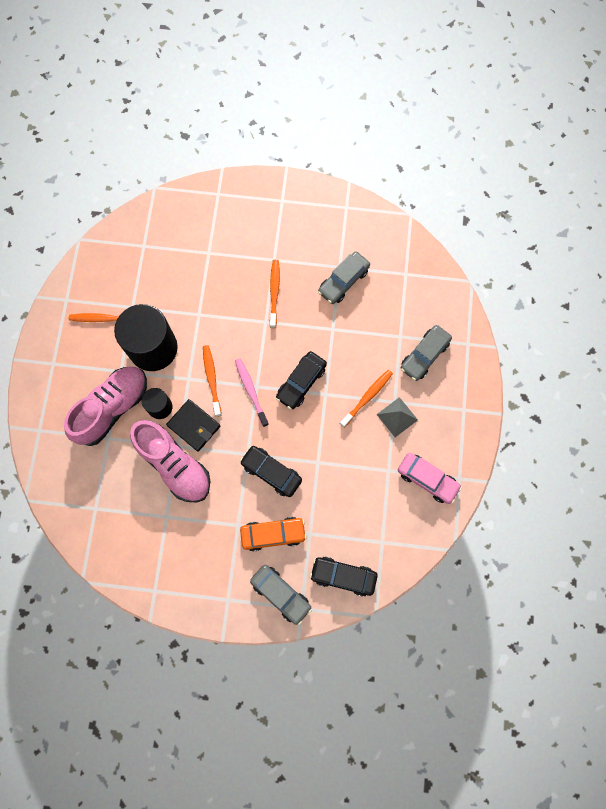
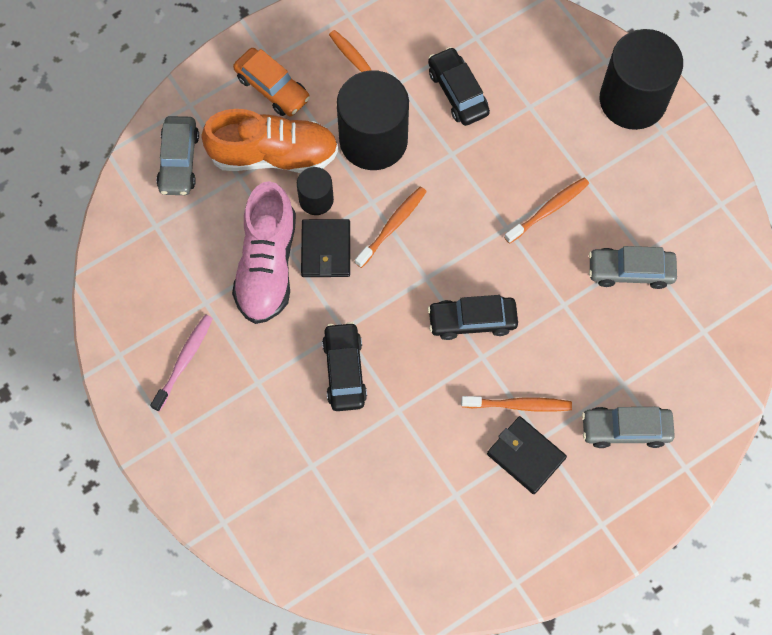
camera: 50 degrees right, 5 degrees down
pink shoe [64,367,147,446] -> orange shoe [201,109,339,173]
pink toothbrush [235,358,269,427] -> pink toothbrush moved to [150,314,213,412]
orange car [240,517,307,552] -> orange car moved to [233,48,310,117]
grey car [250,565,312,625] -> grey car moved to [156,116,199,195]
black car [310,557,378,597] -> black car moved to [428,47,490,126]
grey pyramid [376,397,418,437] -> black wallet [487,416,567,494]
pink car [398,453,462,504] -> none
none -> black cylinder [600,29,683,130]

